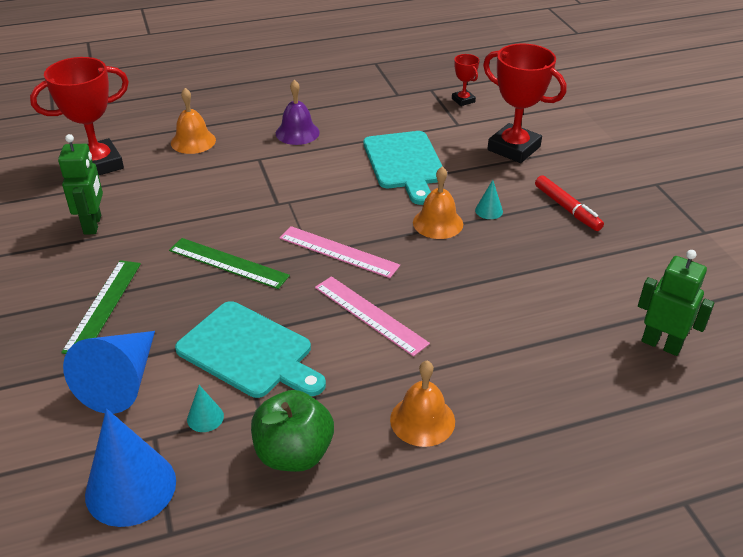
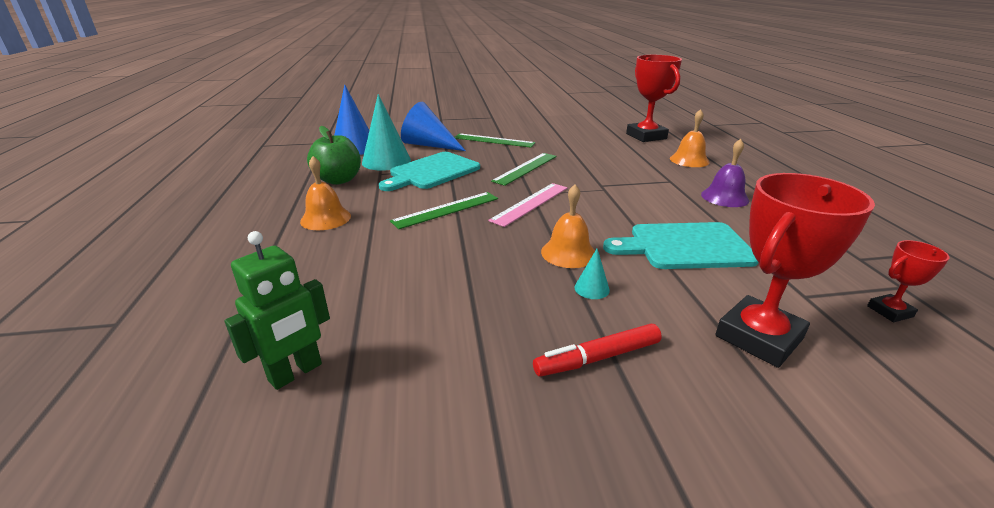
camera: 100 degrees right, 10 degrees down
green robot [58,134,103,235] -> none
turquoise cone [187,385,224,432] -> turquoise cone [362,94,411,171], size x2.27
pink ruler [315,276,430,357] -> green ruler [390,192,498,229]

